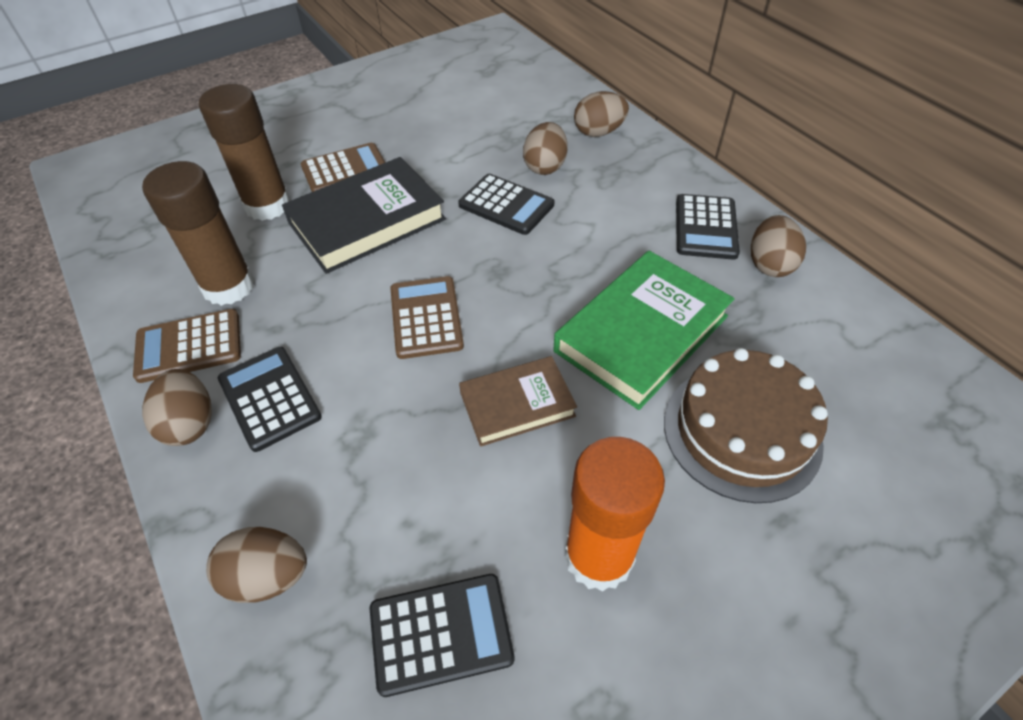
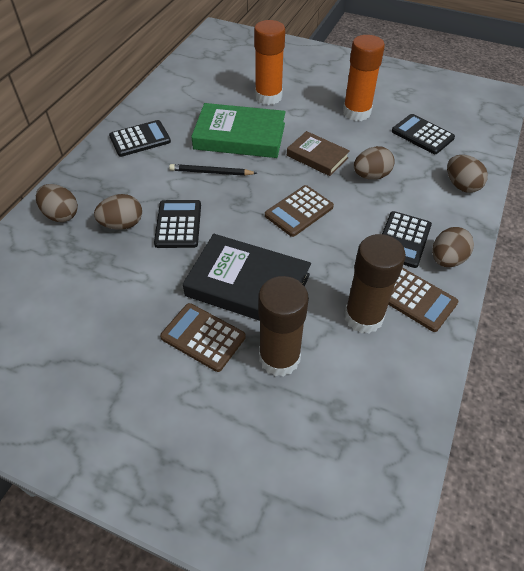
camera: 125 degrees left, 0 degrees up
brown cake [664,348,828,503] -> orange glue stick [254,20,285,105]
brown egg [751,215,806,277] -> brown egg moved to [354,146,395,180]
none -> black pencil [169,164,257,176]

